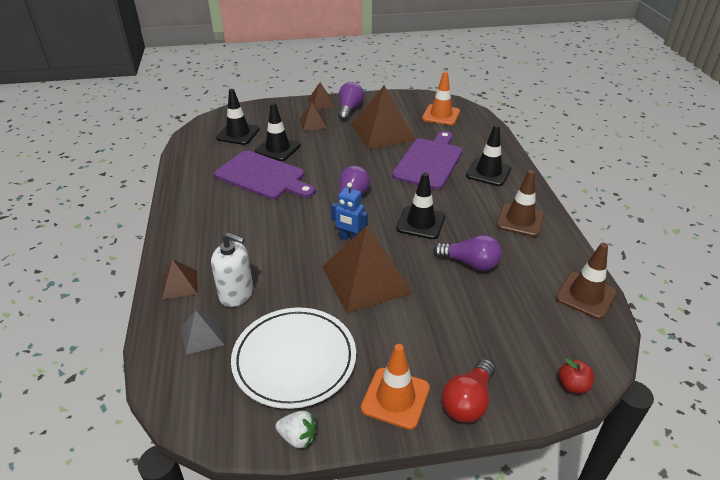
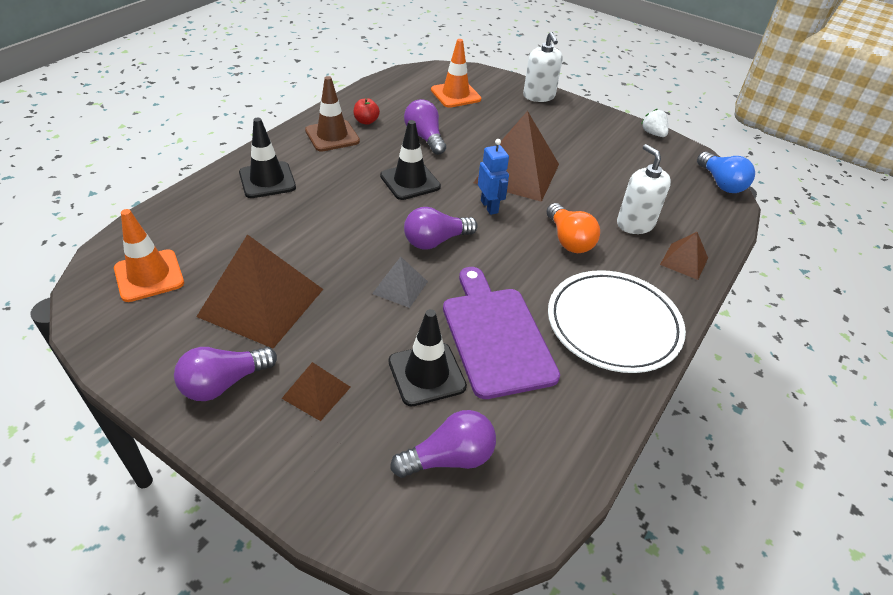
camera: 140 degrees left, 5 degrees up
grey pyramid [181,310,224,355] -> grey pyramid moved to [372,257,428,308]
black traffic cone [216,89,260,145] -> purple light bulb [390,410,496,478]
white plate [231,307,356,409] -> white plate moved to [548,270,686,373]
brown pyramid [308,82,335,109] -> none
orange traffic cone [361,344,430,430] -> orange traffic cone moved to [431,39,481,108]
purple cutting board [392,131,463,189] -> none
red light bulb [442,359,495,423] -> white soap dispenser [523,32,563,102]
brown traffic cone [555,243,617,319] -> none
red apple [559,358,594,394] -> red apple moved to [354,98,380,125]
none -> orange light bulb [546,203,600,253]
none -> blue light bulb [697,152,755,193]

